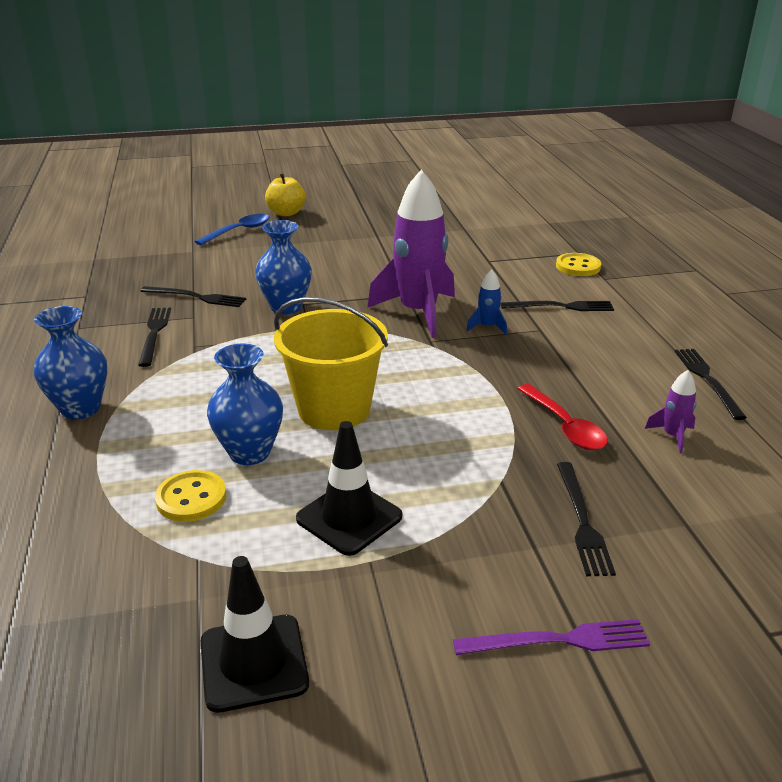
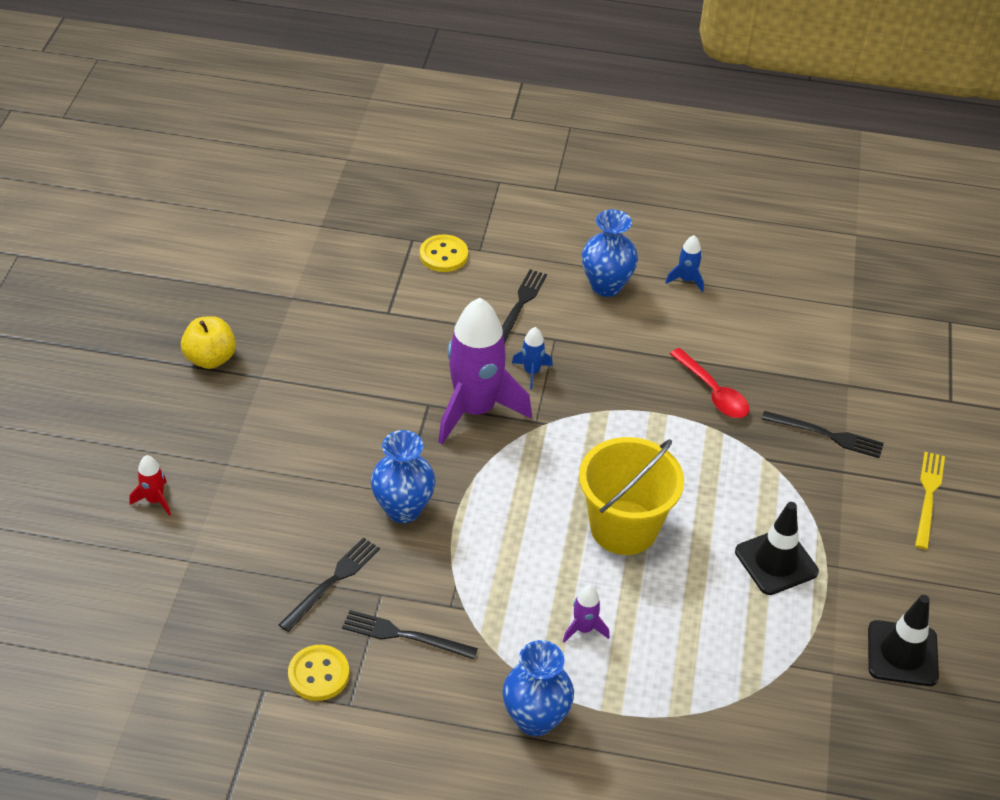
camera: 70 degrees left, 15 degrees up
yellow button [155,470,226,522] -> yellow button moved to [288,645,349,701]
blue spoon [195,214,270,245] -> red rocket [130,455,171,516]
blue vase [207,344,283,465] -> blue vase moved to [582,210,638,297]
yellow apple [265,174,306,216] -> yellow apple moved to [181,316,236,369]
purple fork [453,619,650,655] -> yellow fork [915,452,945,550]
red spoon [518,384,608,450] -> red spoon turned 60 degrees clockwise [670,348,749,418]
purple rocket [645,370,697,454] -> purple rocket moved to [563,585,609,643]
black fork [675,349,747,420] -> blue rocket [665,235,704,292]

